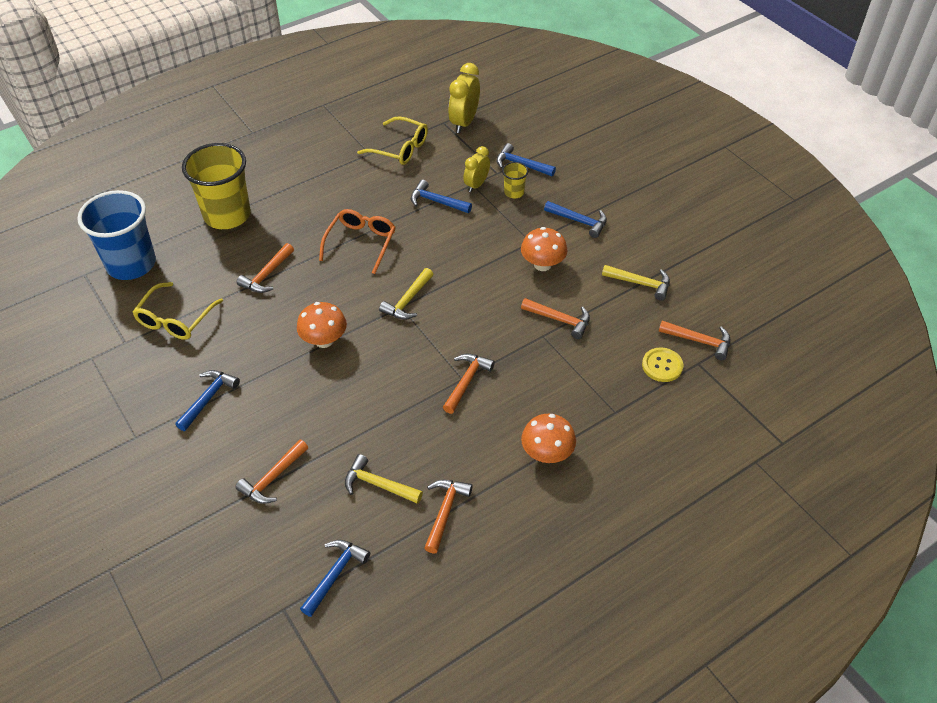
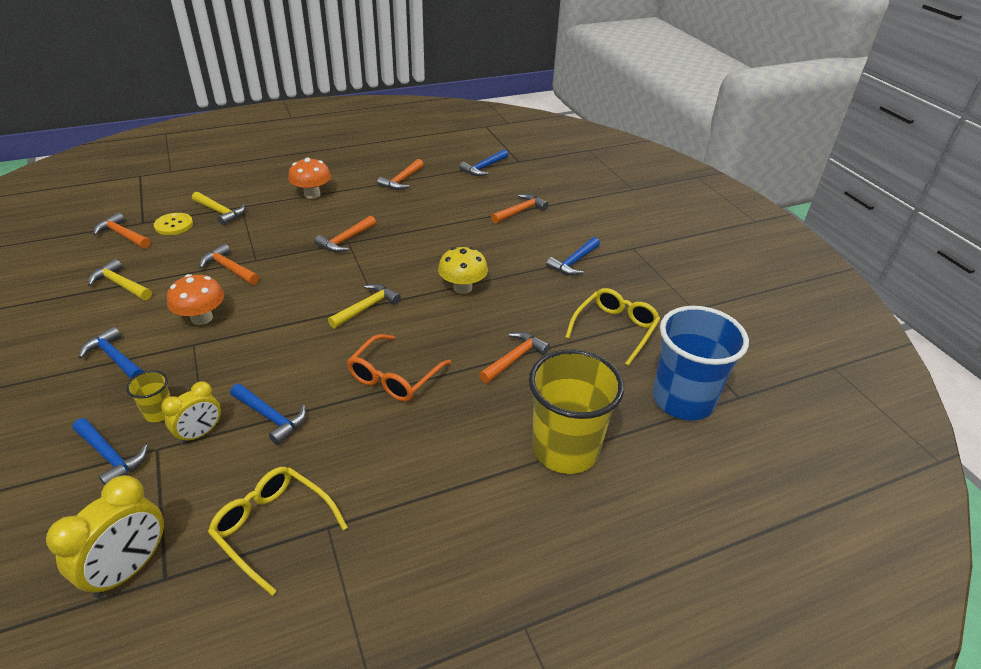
camera: 170 degrees left, 10 degrees down
orange mushroom [297,302,347,348] -> yellow mushroom [438,247,488,294]
yellow hammer [345,454,423,504] -> yellow hammer moved to [192,192,245,226]

